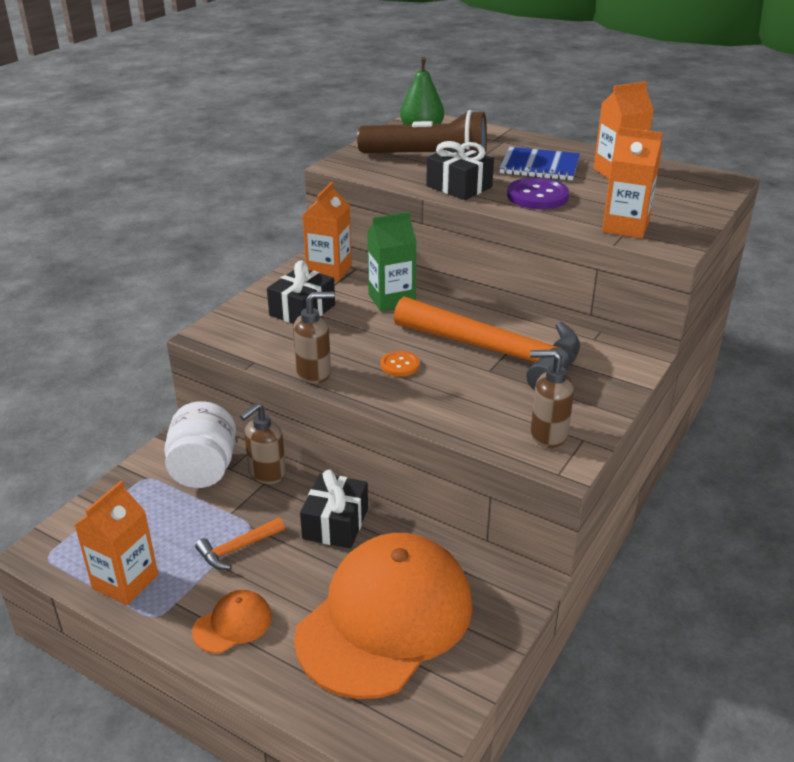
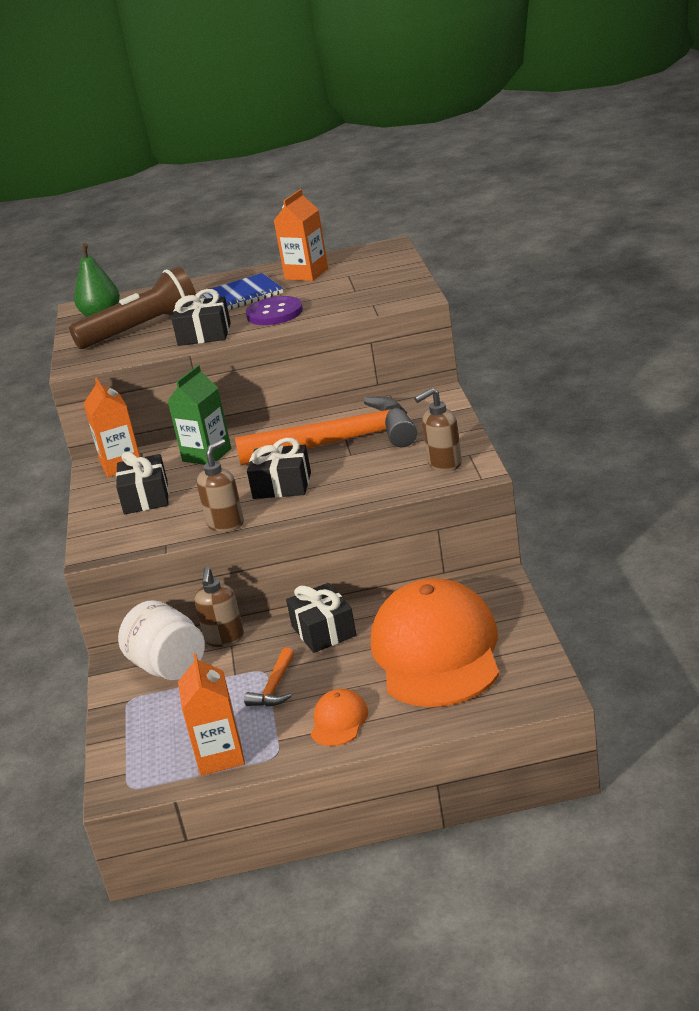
camera: 35 degrees left, 5 degrees down
orange button [380,351,420,377] -> black gift [247,438,311,499]
orange carton [602,127,663,239] -> none

